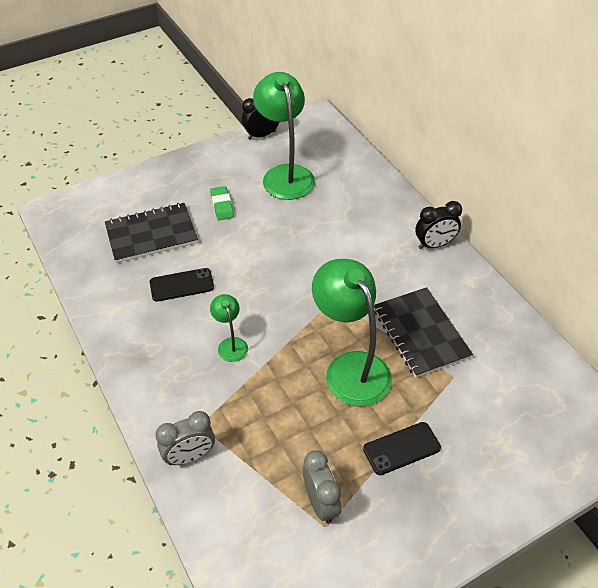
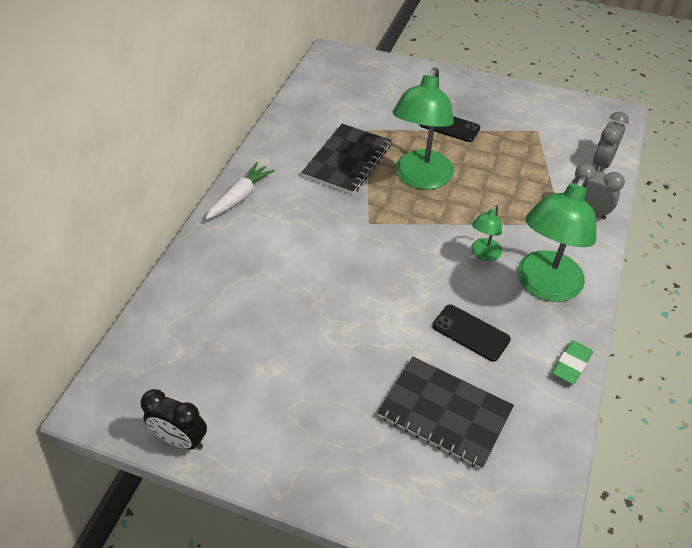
camera: 130 degrees left, 0 degrees up
green eraser [210,186,234,220] -> green eraser moved to [552,340,593,385]
green lamp [253,72,315,200] -> green lamp moved to [517,175,596,302]
grey clock [303,450,341,524] -> grey clock moved to [593,111,629,172]
black clock [415,201,462,249] -> white carrot [205,162,274,220]

